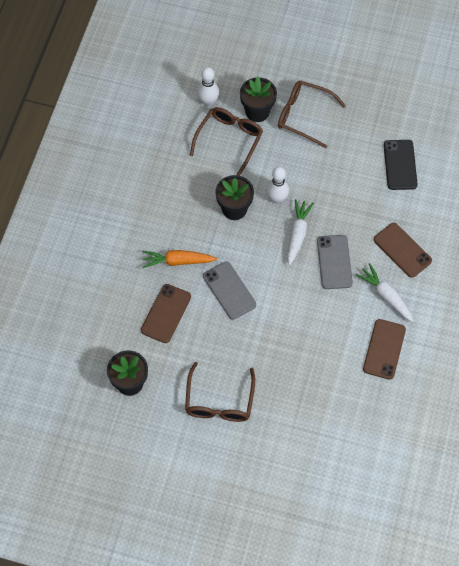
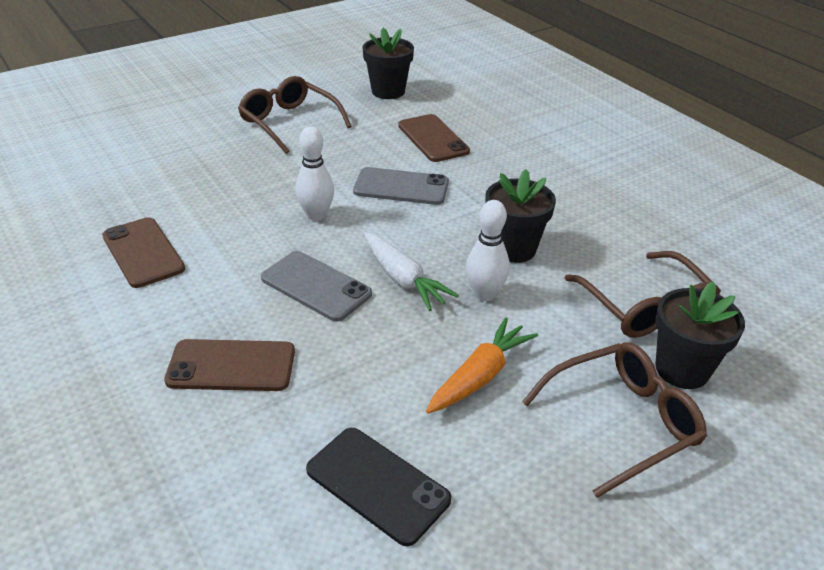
camera: 130 degrees right, 25 degrees down
orange carrot [142,250,217,268] -> orange carrot moved to [426,317,538,413]
white bowling pin [197,67,219,106] -> white bowling pin moved to [295,126,334,221]
white carrot [355,263,414,322] -> none

